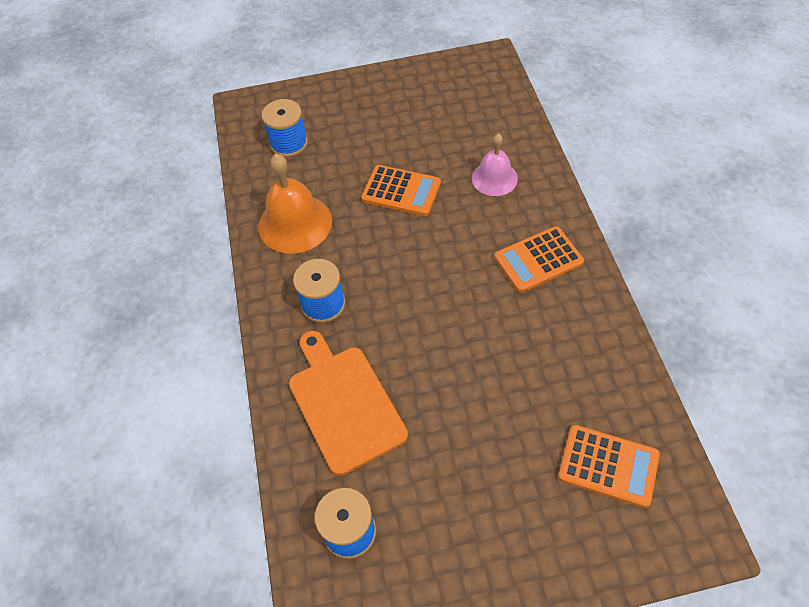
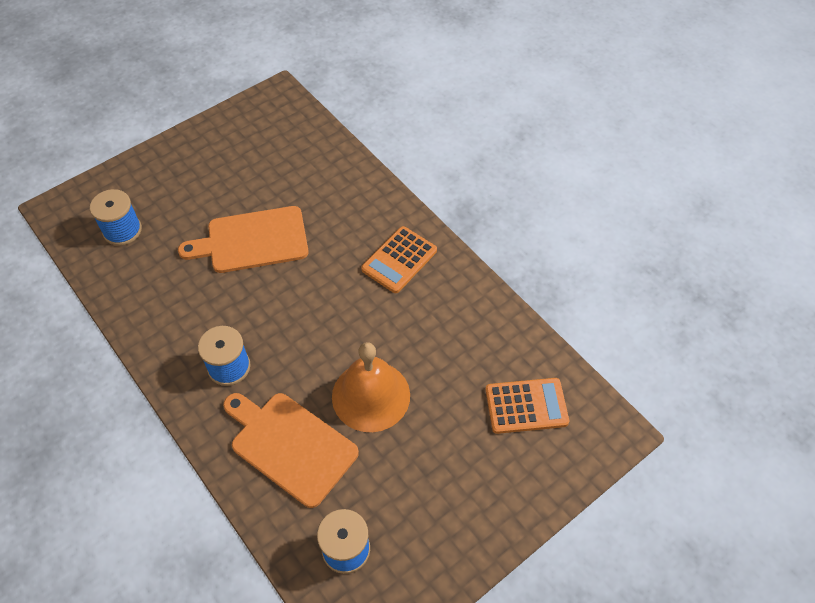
camera: 30 degrees left, 0 degrees up
orange bell [258,154,332,254] -> orange bell moved to [332,342,410,432]
orange calculator [361,165,441,216] -> orange cutting board [178,206,309,273]
pink bell [472,134,518,196] -> none

